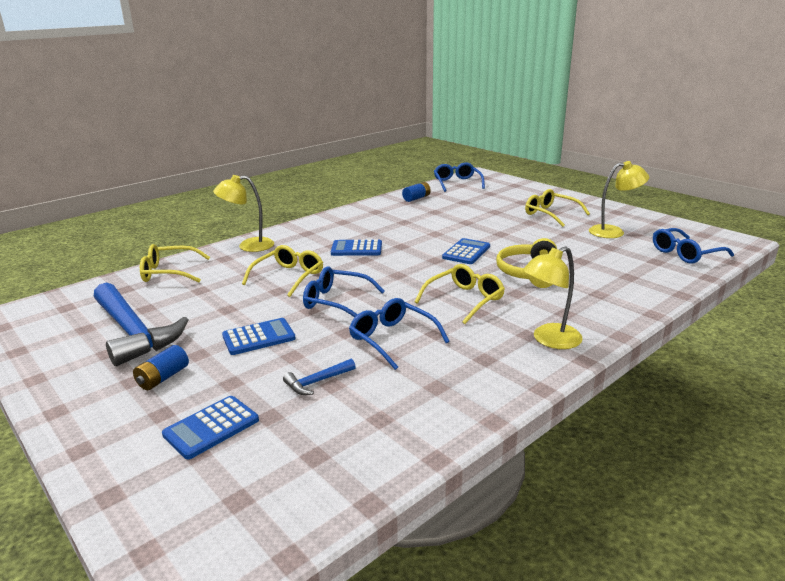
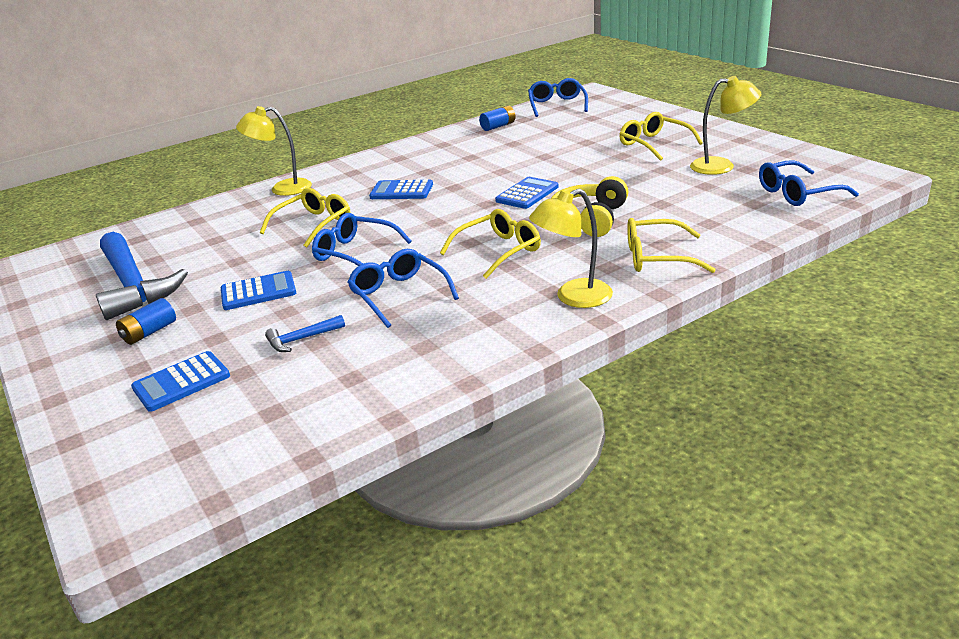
camera: 10 degrees right, 5 degrees up
yellow glasses [140,244,210,282] -> yellow glasses moved to [627,218,716,273]

